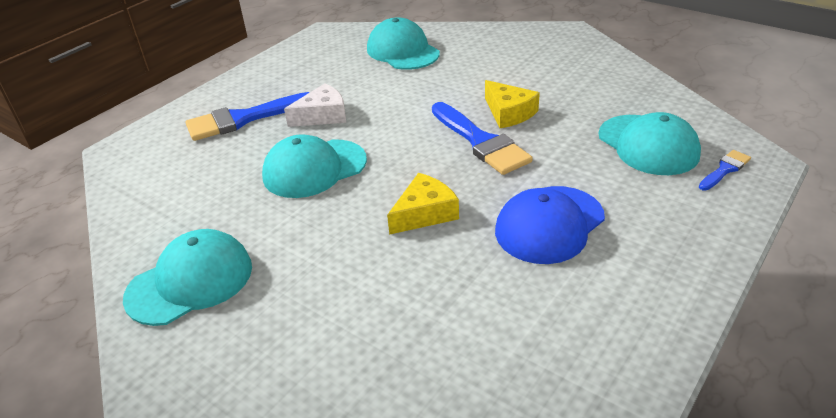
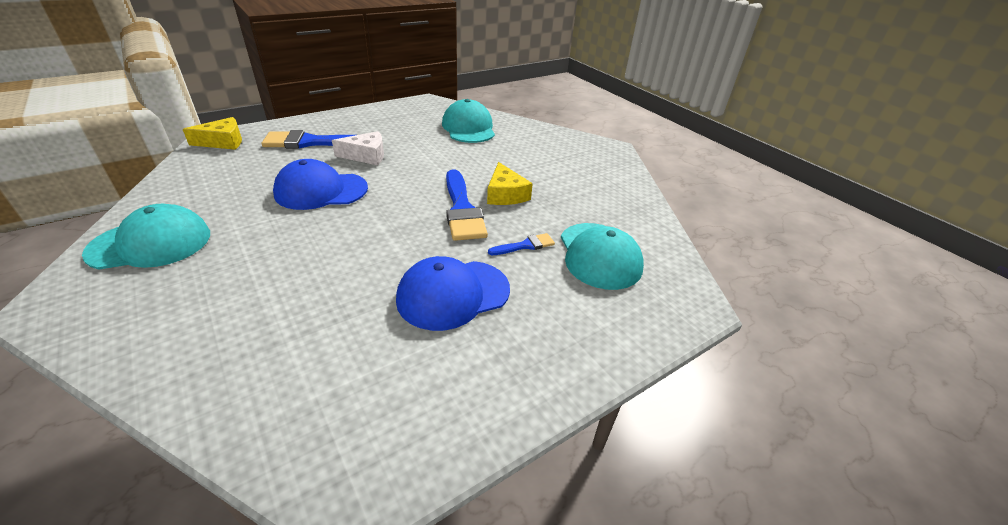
camera: 15 degrees right, 0 degrees up
turquoise cap [262,134,367,198] -> blue cap [273,159,368,210]
yellow cheese [387,173,459,235] -> yellow cheese moved to [182,117,242,150]
blue brush [699,150,751,191] -> blue brush moved to [488,233,555,255]

